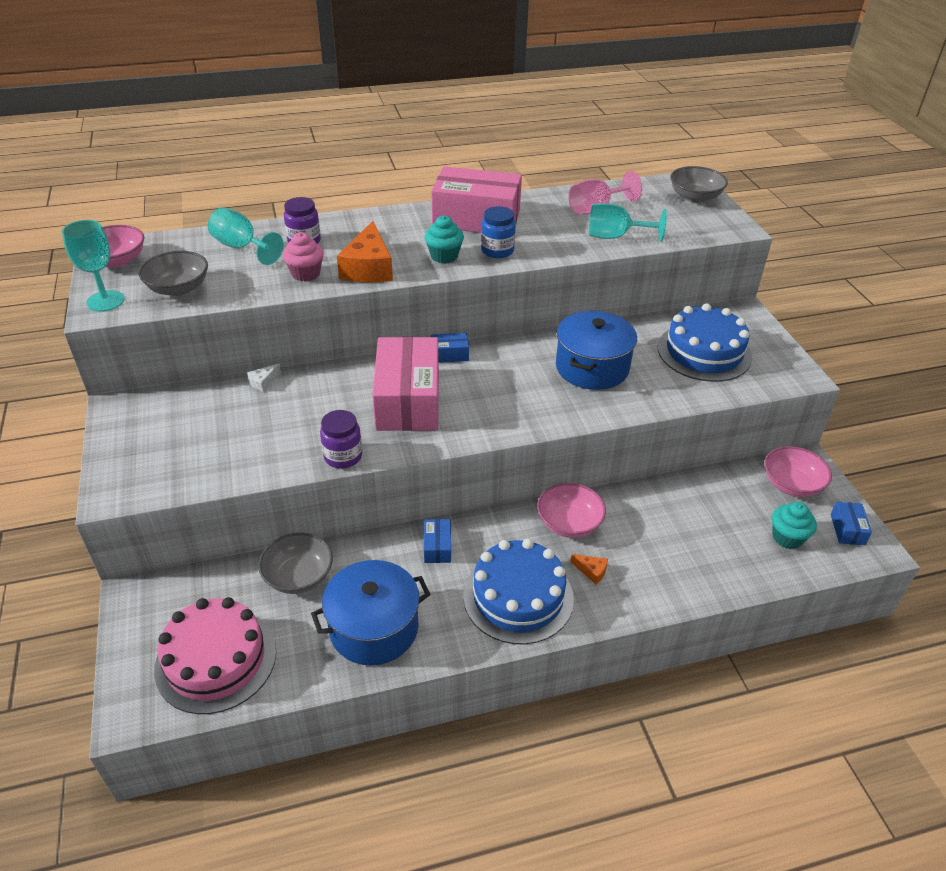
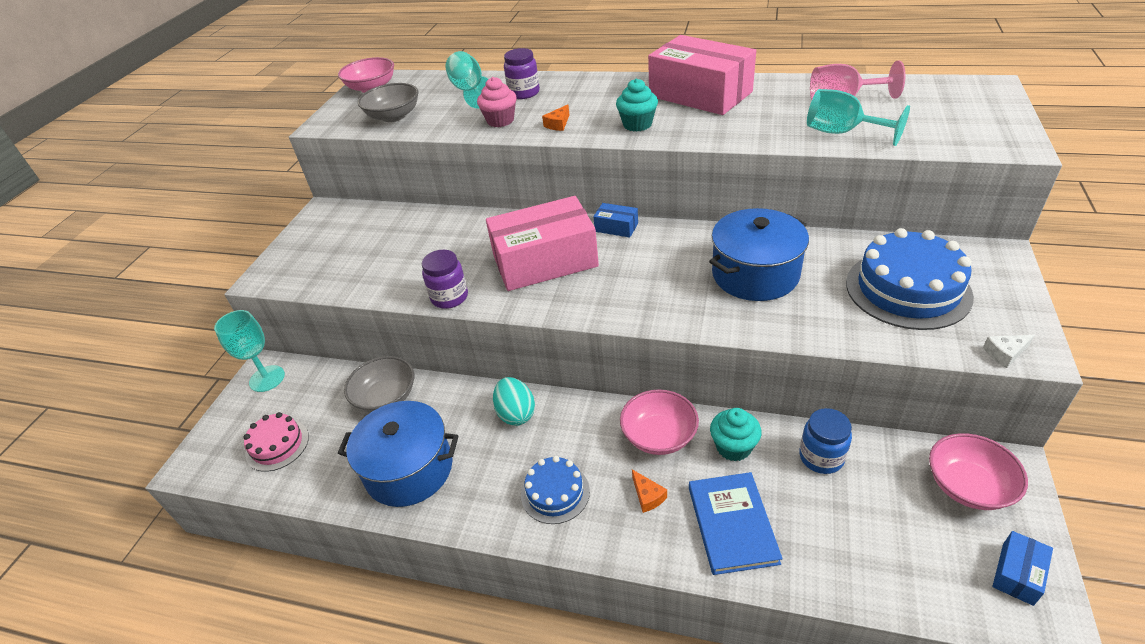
camera: 35 degrees right, 0 degrees up
turquoise goblet [62,220,125,312] -> turquoise goblet moved to [214,310,285,392]
pink cake [154,597,276,714] -> pink cake [244,412,309,472], size x0.57
white cheese [247,364,281,392] -> white cheese moved to [983,335,1035,368]
orange cheese [337,221,393,283] -> orange cheese [542,105,569,131], size x0.44
pink box [372,337,439,431] -> pink box turned 45 degrees clockwise [486,196,599,291]
blue box [424,519,451,563] -> turquoise egg [493,377,535,426]
blue cake [463,539,574,644] -> blue cake [521,456,590,524], size x0.57
blue jar [481,206,516,258] -> blue jar moved to [799,408,852,474]
grey bowl [670,166,728,203] -> none
turquoise cupcake [772,502,817,549] -> turquoise cupcake moved to [710,408,762,461]
none -> blue book [689,472,783,575]

